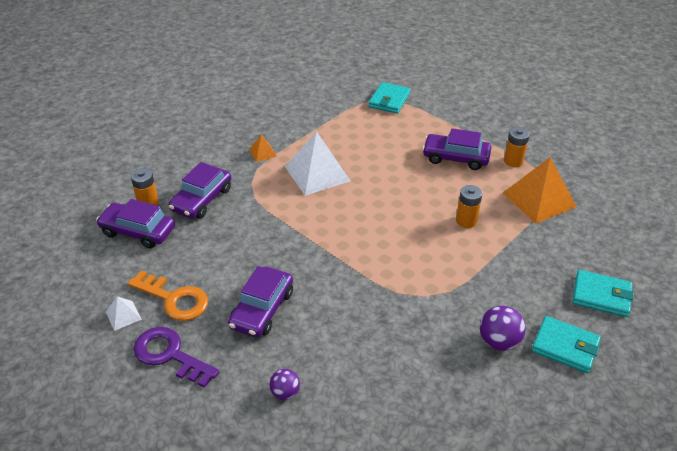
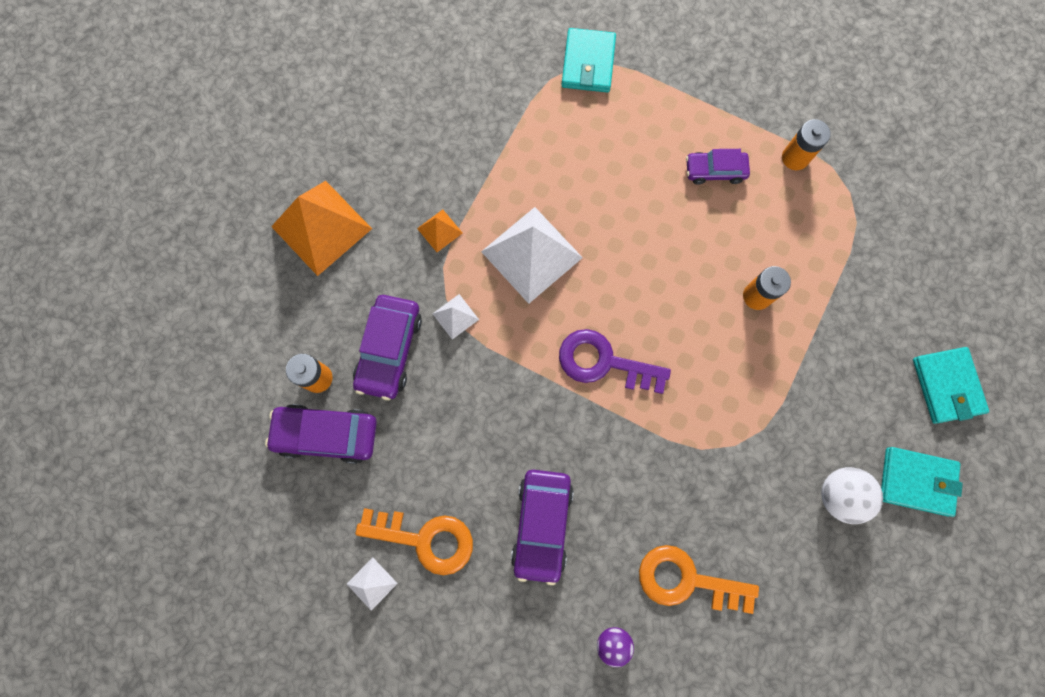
camera: 15 degrees left, 35 degrees up
purple key [133,327,220,388] -> purple key moved to [559,329,671,394]
purple car [422,128,491,170] -> purple car [686,149,750,185], size x0.64
purple ball [480,306,526,351] -> white ball [821,467,883,524]
orange pyramid [503,157,577,224] -> orange pyramid moved to [271,181,372,276]
turquoise wallet [572,270,634,317] -> turquoise wallet turned 75 degrees clockwise [913,347,989,424]
none -> white pyramid [432,294,479,339]
none -> orange key [639,545,759,614]

